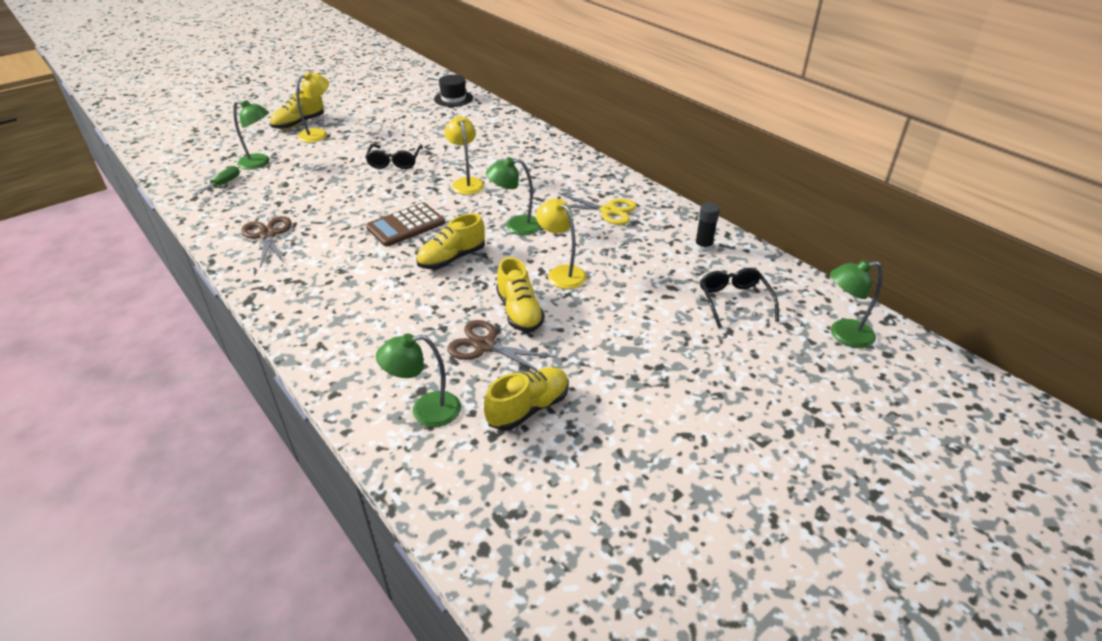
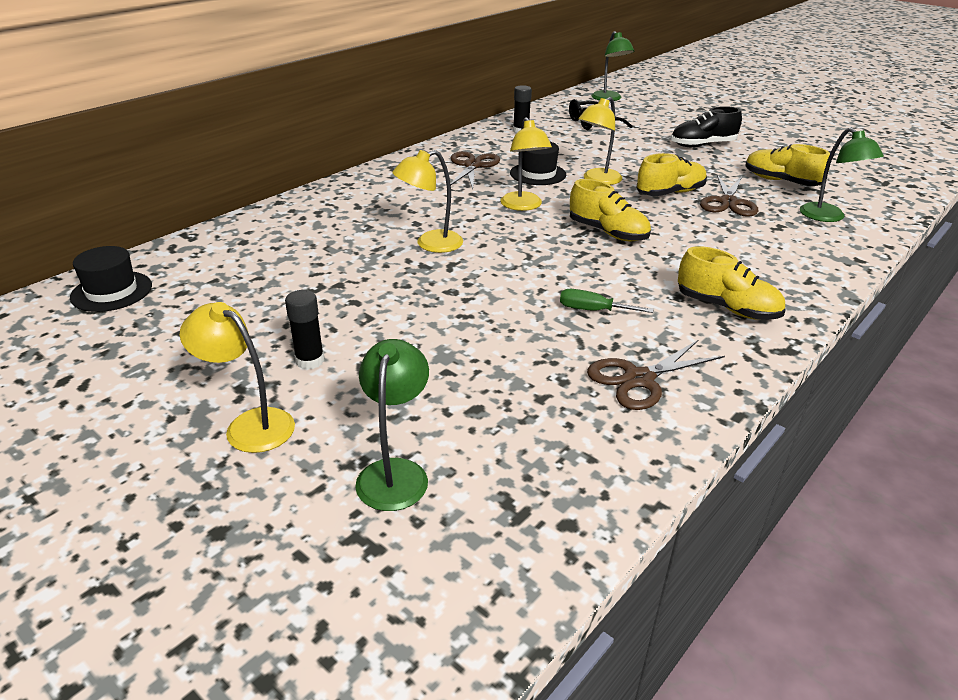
camera: 100 degrees left, 5 degrees down
green screwdriver [193,166,240,196] -> green screwdriver moved to [560,289,654,313]
yellow shoe [270,90,324,129] -> yellow shoe moved to [678,246,786,320]
black glasses [365,144,423,169] -> none
brown calculator [366,202,445,247] -> none
green lamp [486,157,541,235] -> yellow lamp [500,117,552,211]
yellow scissors [560,194,637,225] -> brown scissors [451,151,500,189]
none -> black glue stick [285,290,324,370]
none -> black hat [510,142,566,185]
none -> black shoe [671,106,742,147]

